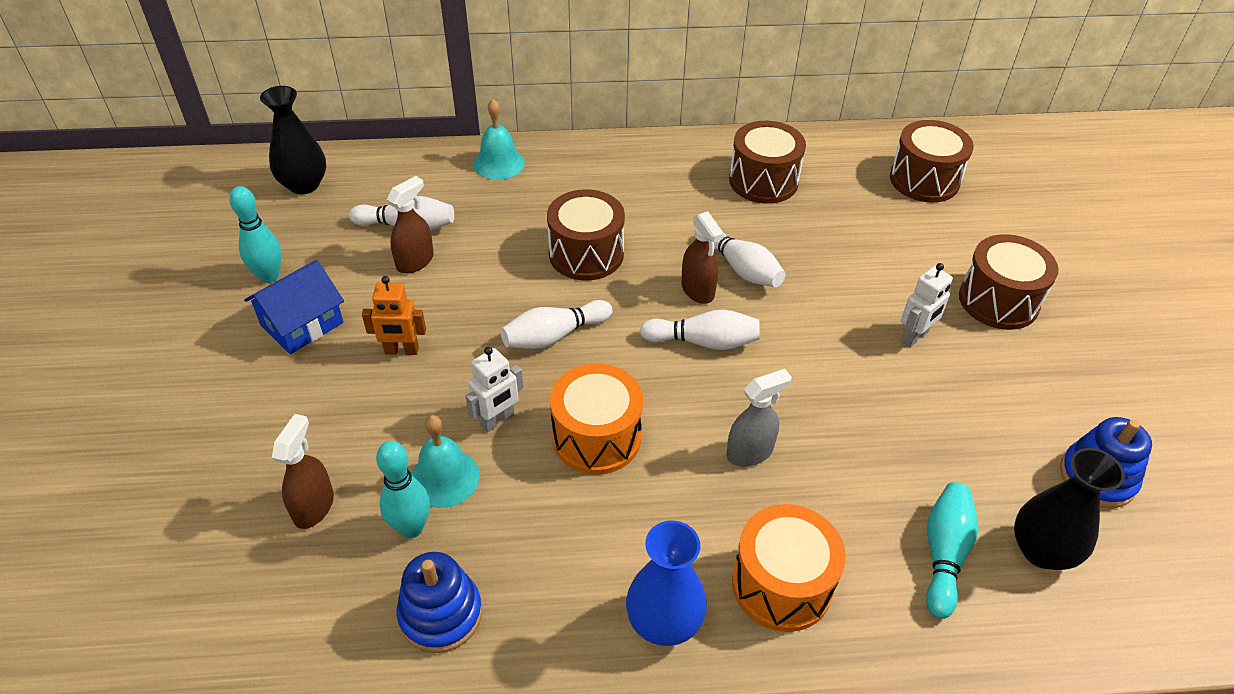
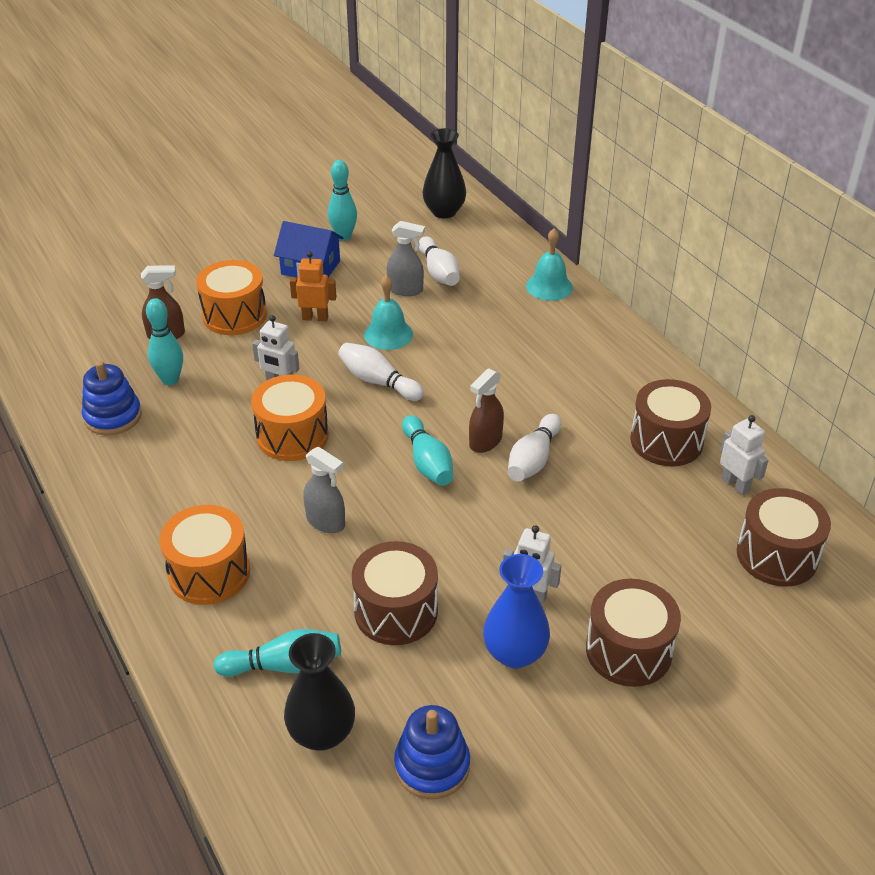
camera: 65 degrees right, 5 degrees down
orange robot [362,276,426,355] -> orange robot turned 120 degrees clockwise [290,251,337,321]
brown spray bottle [387,176,434,274] -> grey spray bottle [387,221,425,296]
turquoise bell [411,415,480,508] -> turquoise bell moved to [364,275,413,350]
brown drum [547,189,625,280] -> brown drum moved to [352,541,438,645]
blue vase [626,521,707,646] -> blue vase moved to [483,554,550,668]
white bowling pin [640,309,760,350] -> turquoise bowling pin [402,415,453,486]
none -> orange drum [196,260,267,335]
none -> white robot [720,415,769,495]

